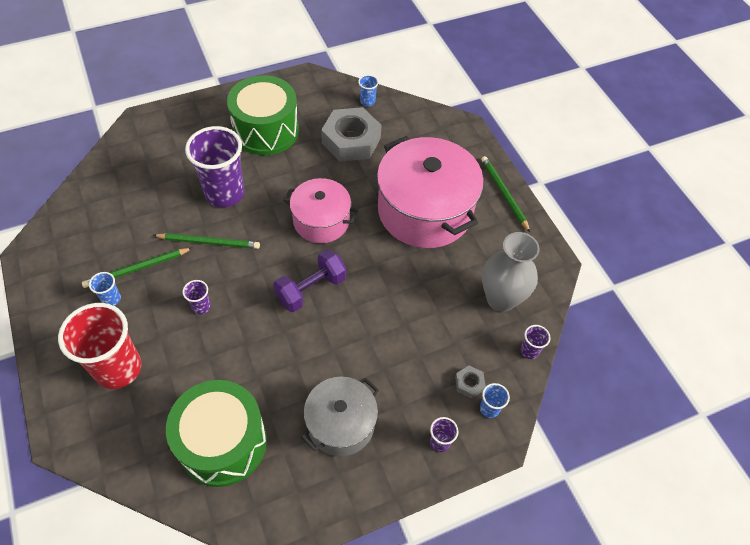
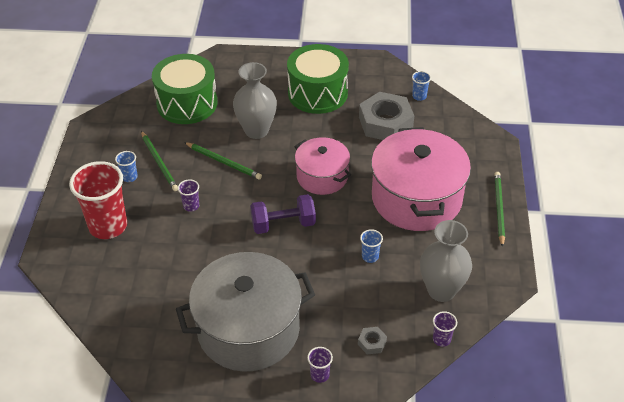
camera: 30 degrees right, 10 degrees down
green pencil [82,248,192,288] -> green pencil turned 120 degrees counterclockwise [141,131,178,191]
green drum [166,380,267,487] -> green drum moved to [152,54,217,124]
purple cup [185,126,245,207] -> grey vase [233,62,277,139]
grey pot [301,377,379,456] -> grey pot [176,252,315,371], size x1.72
blue cup [480,383,510,418] -> blue cup moved to [360,229,383,263]

